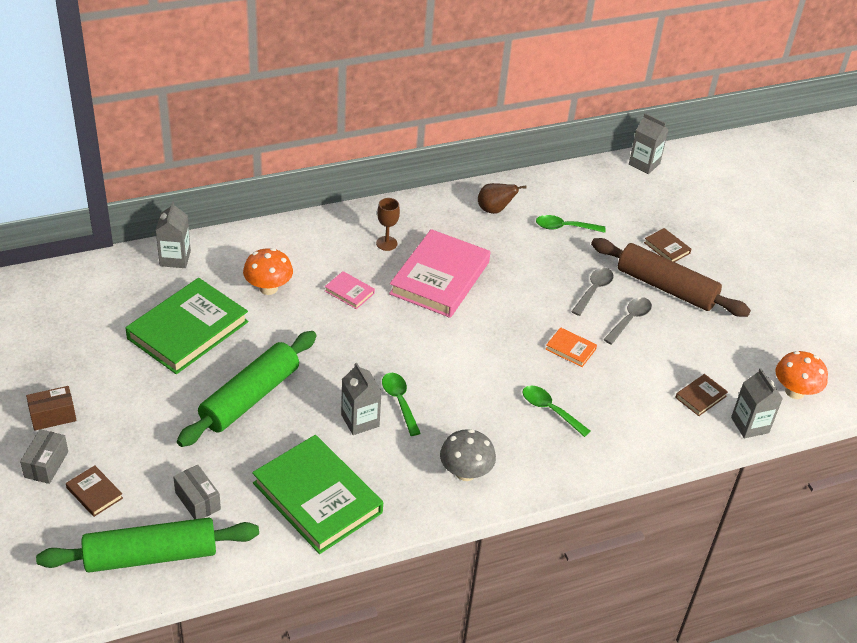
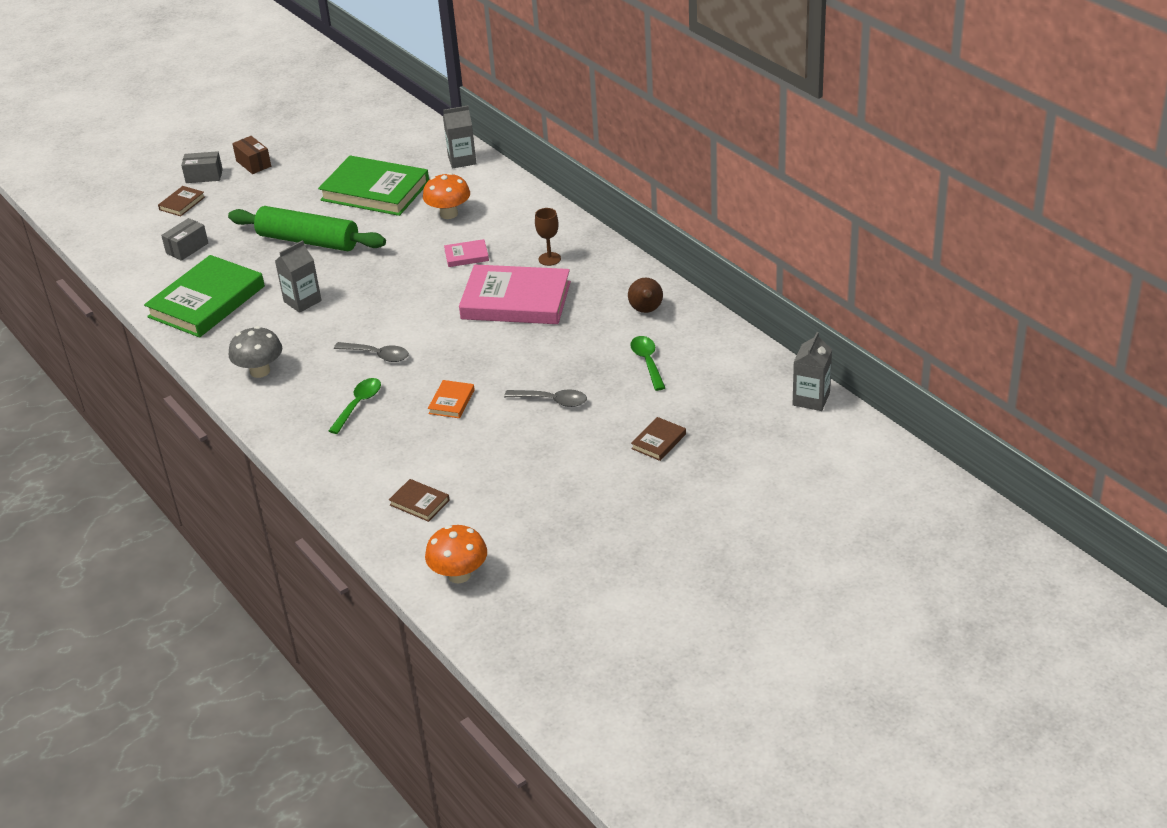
camera: 80 degrees right, 5 degrees down
green rolling pin [36,518,259,573] -> none
pink book [325,271,375,309] -> pink book turned 60 degrees clockwise [444,239,489,267]
green spoon [382,373,420,436] -> none
brown rolling pin [591,238,751,317] -> none
grey spoon [603,297,652,344] -> grey spoon moved to [334,342,409,362]
grey carton [731,368,783,438] -> none

